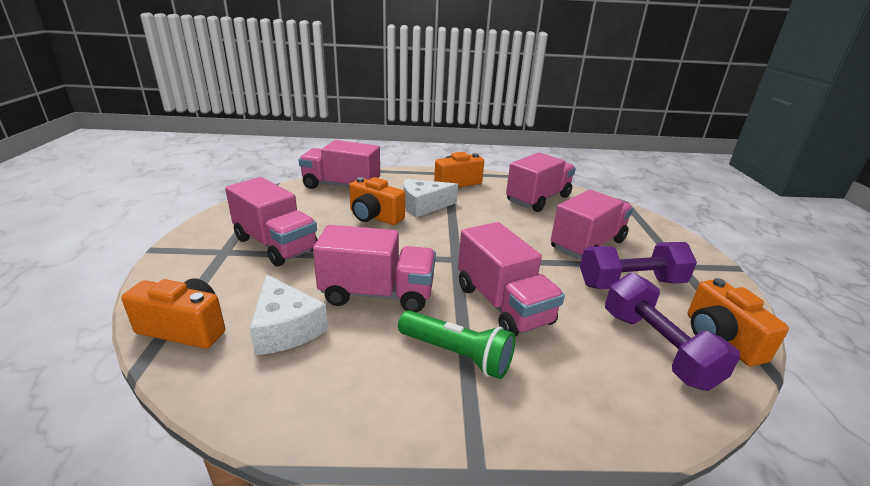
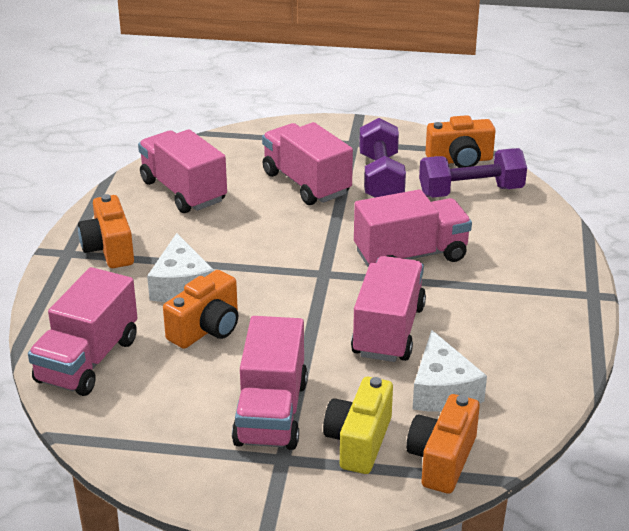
camera: 80 degrees left, 5 degrees up
pink truck [225,177,318,266] -> pink truck turned 135 degrees clockwise [232,316,308,450]
white cheese [249,274,328,355] -> white cheese turned 105 degrees clockwise [412,330,487,412]
green flashlight [398,310,515,379] -> none
none -> yellow camera [323,377,393,474]

